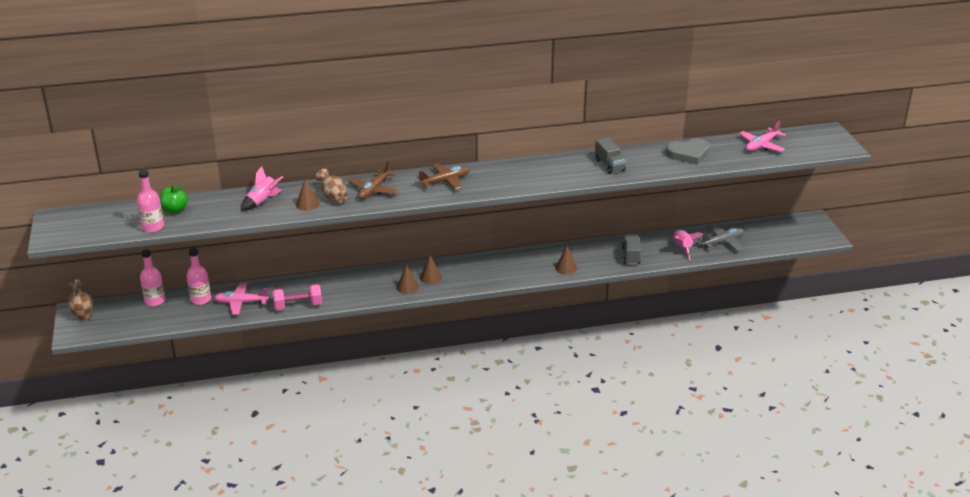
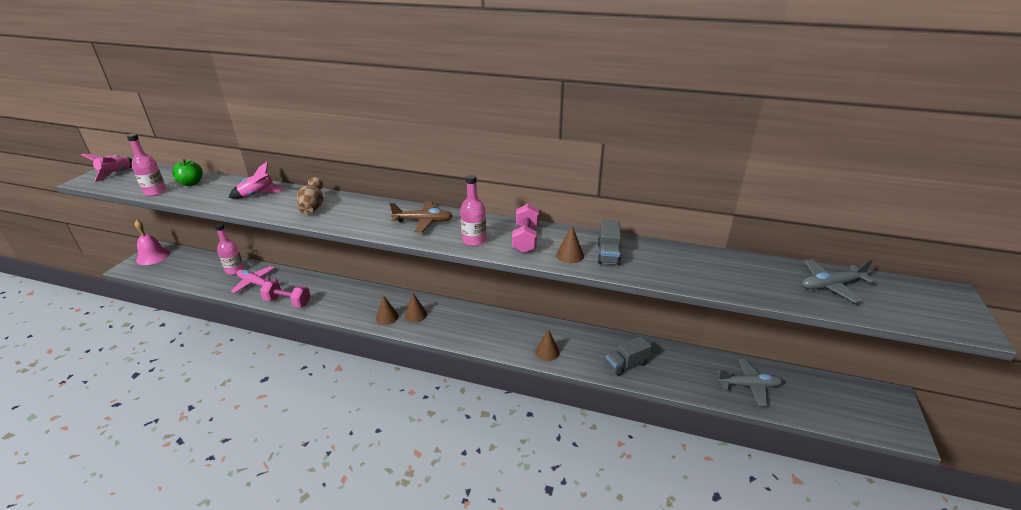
camera: 30 degrees right, 0 degrees up
brown vase [68,279,93,321] -> pink bell [135,220,170,265]
pink bottle [140,249,165,306] -> pink bottle moved to [460,174,486,246]
brown cone [296,179,320,211] -> brown cone moved to [556,226,584,263]
brown plane [348,161,398,199] -> none
grey truck [622,234,641,265] -> grey truck turned 150 degrees counterclockwise [606,336,652,376]
grey heart [665,138,710,165] -> none
pink rocket [672,230,703,260] -> pink rocket moved to [81,154,132,182]
pink plane [739,121,786,152] -> grey plane [802,259,875,303]
none -> pink dumbbell [512,204,539,253]

